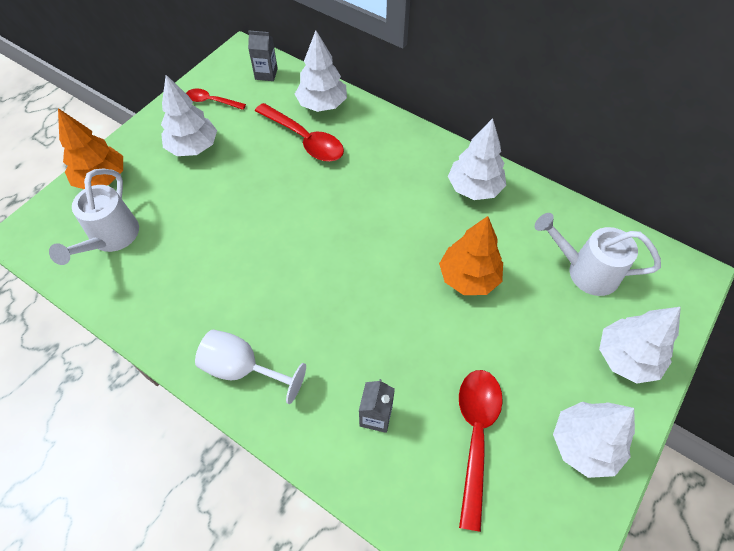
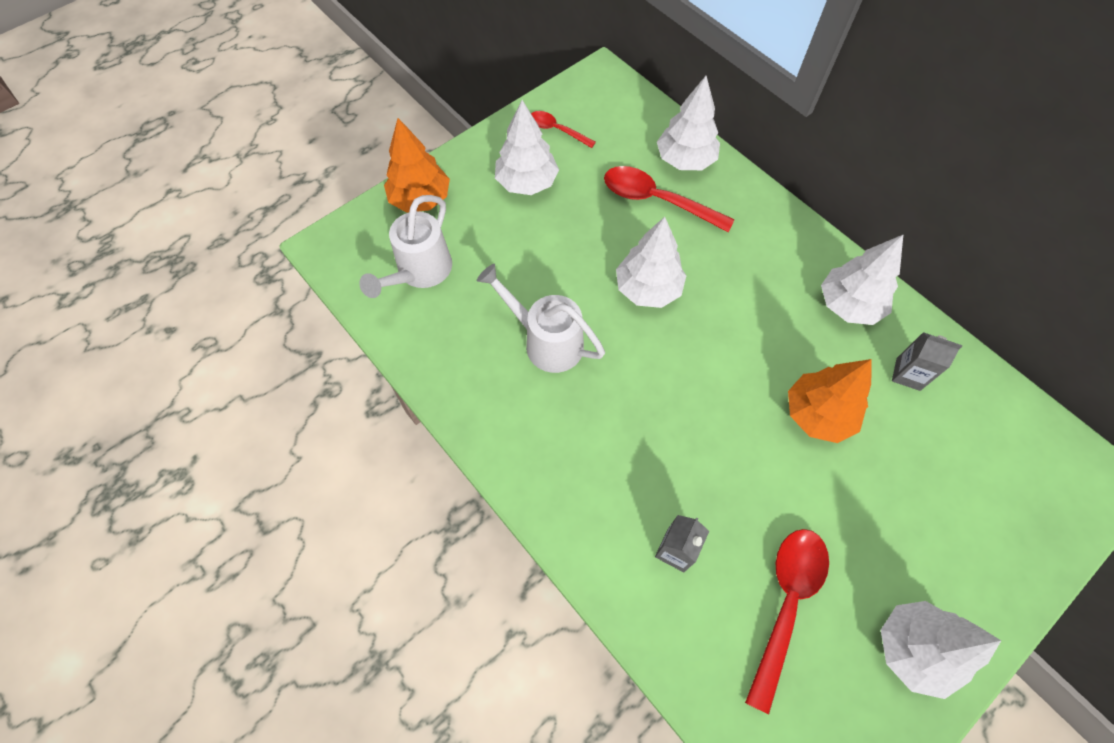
camera: 15 degrees right, 5 degrees up
white goblet [195,330,306,404] -> none
grey carton [248,30,278,81] -> grey carton moved to [892,332,962,391]
red spoon [255,103,344,162] -> red spoon turned 150 degrees clockwise [604,166,735,232]
white watering can [535,213,661,296] -> white watering can moved to [477,264,605,373]
white tree [599,307,681,384] -> white tree moved to [616,217,686,308]

